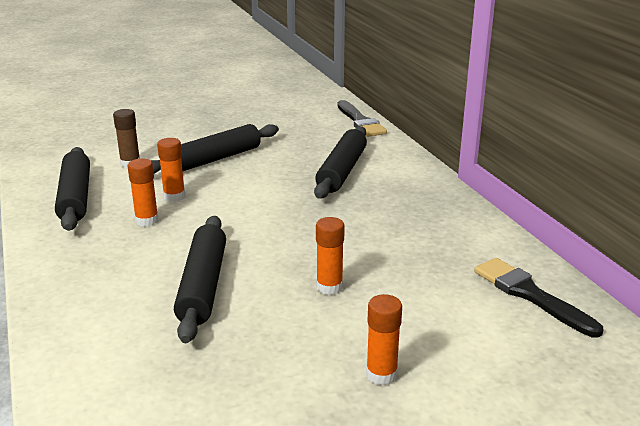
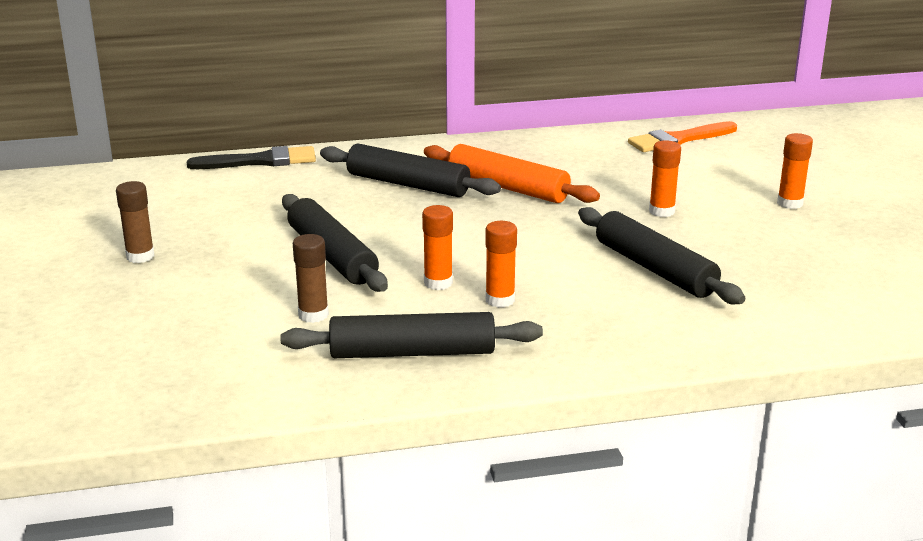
camera: 80 degrees left, 0 degrees up
black rolling pin [174,216,226,343] -> black rolling pin turned 45 degrees clockwise [578,207,745,304]
black brush [474,258,604,338] -> orange brush [628,121,737,152]
none -> brown glue stick [116,181,155,263]
none -> orange rolling pin [424,144,600,203]

